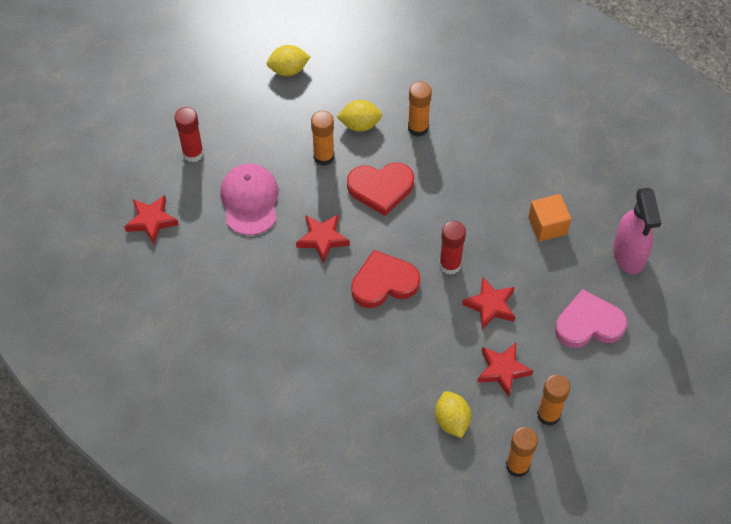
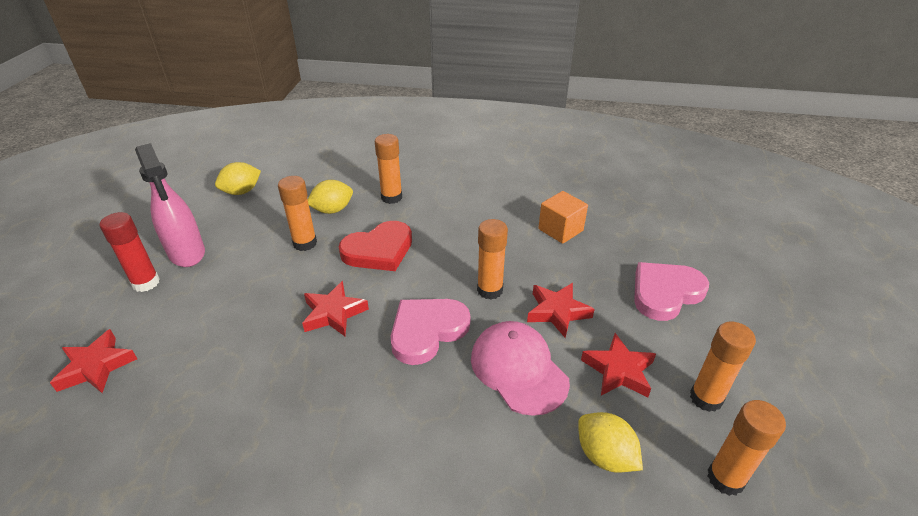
camera: 25 degrees left, 20 degrees down
pink cap [220,164,279,235] -> pink cap moved to [471,321,570,416]
red heart [351,250,420,308] -> pink heart [391,299,470,365]
red glue stick [439,221,466,275] -> orange glue stick [477,219,508,300]
pink spray bottle [613,188,661,274] -> pink spray bottle moved to [135,143,205,267]

